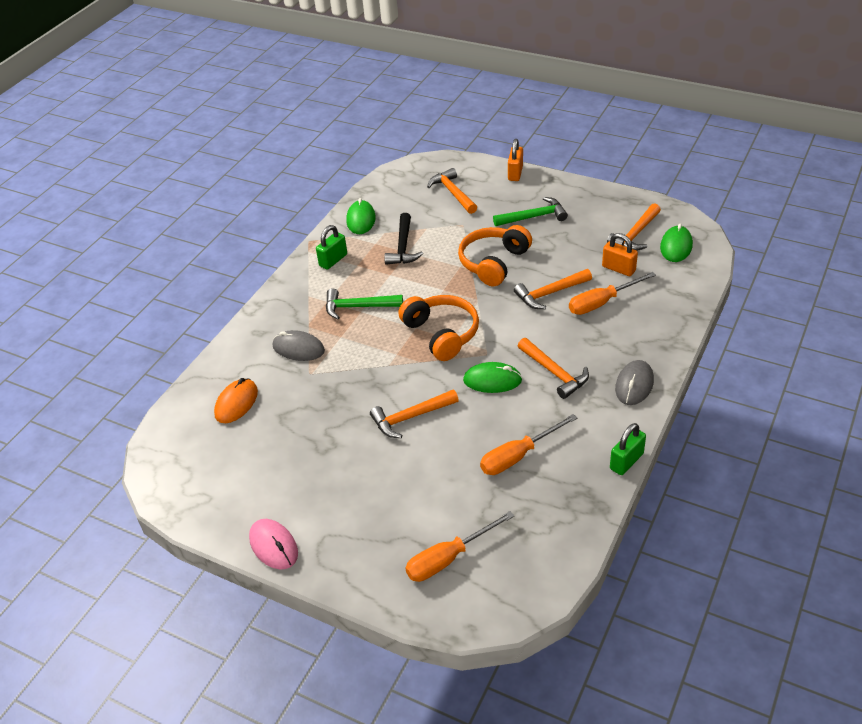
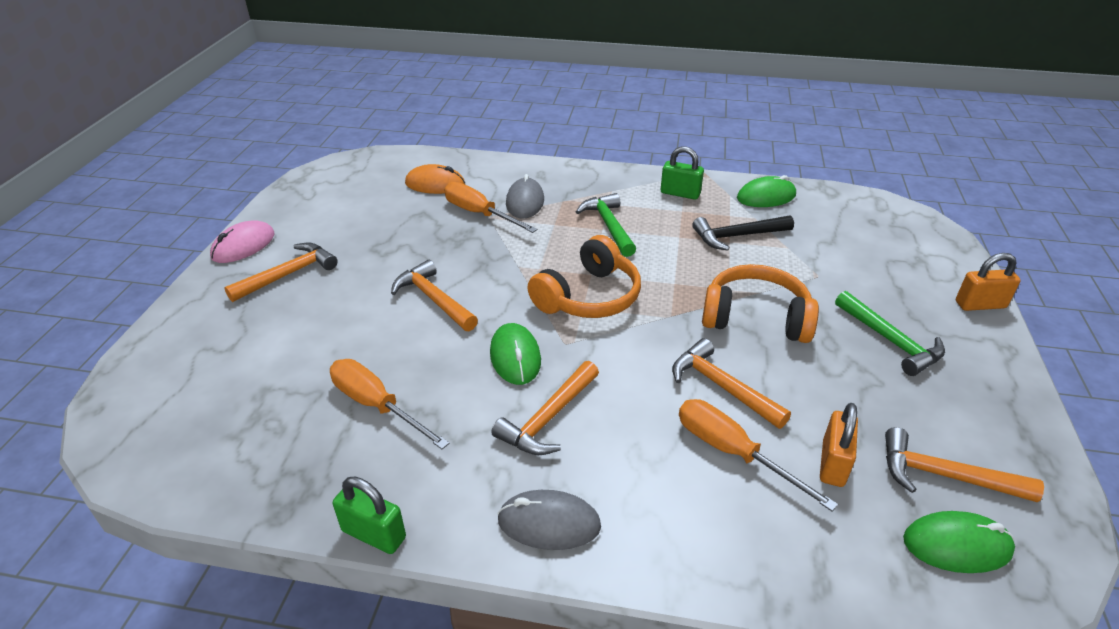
camera: 70 degrees right, 5 degrees down
orange screwdriver [405,511,514,582] -> orange screwdriver moved to [444,182,537,233]
orange hammer [427,168,477,214] -> orange hammer moved to [224,243,338,302]

